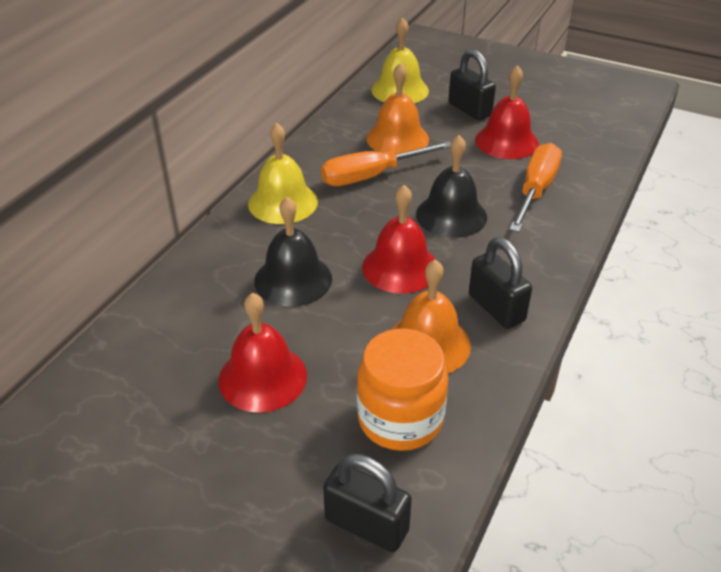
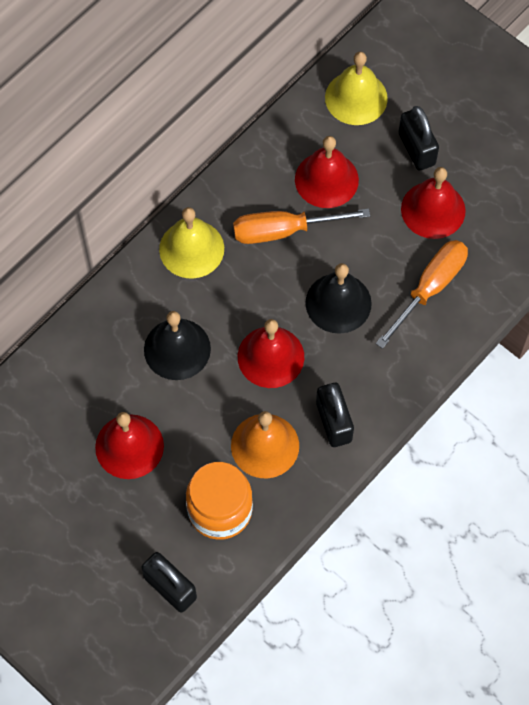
camera: 15 degrees right, 25 degrees up
orange bell [366,62,429,155] -> red bell [295,136,359,208]

